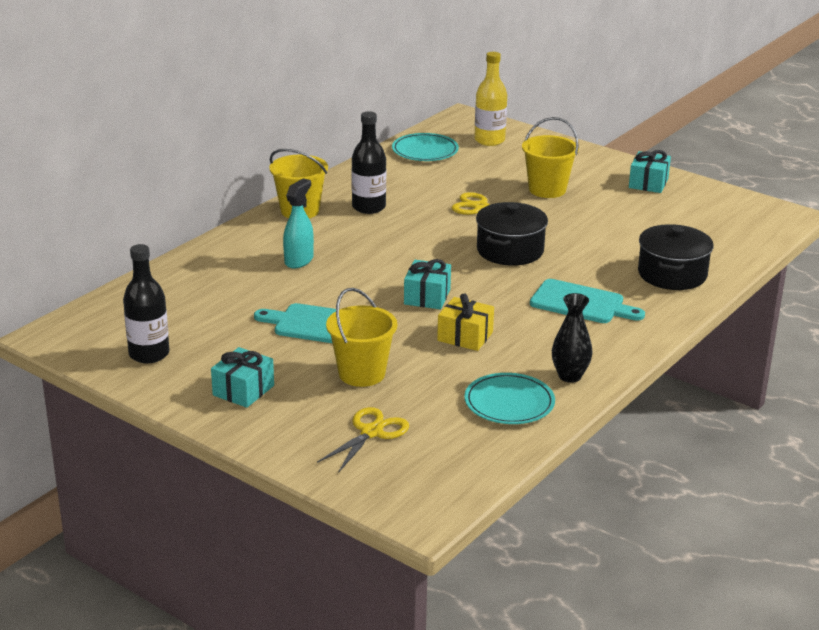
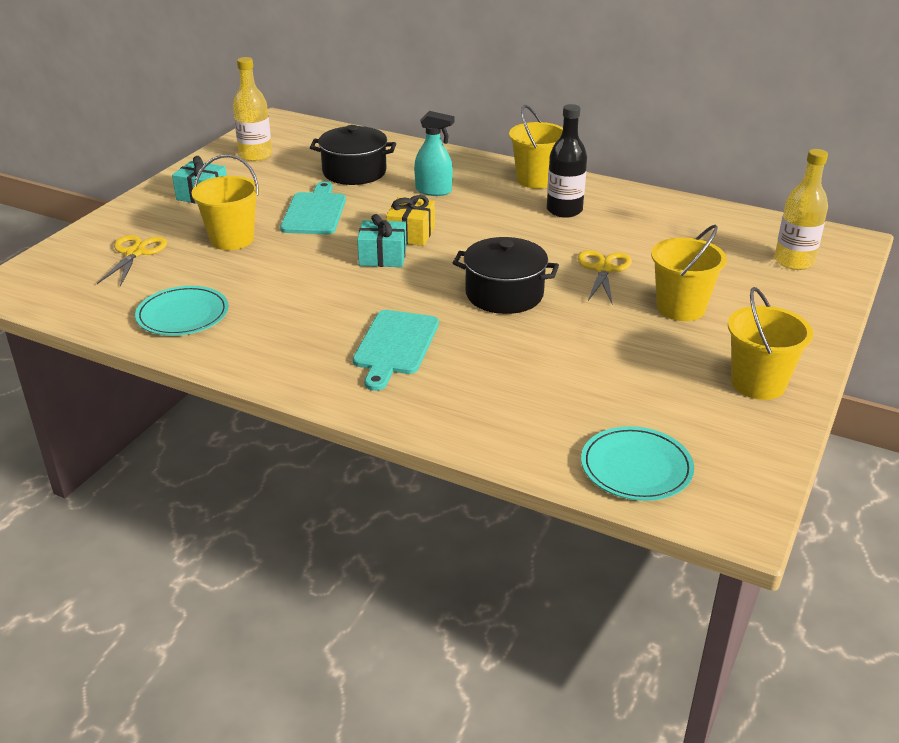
camera: 80 degrees right, 5 degrees up
black bottle [123,244,170,363] -> yellow bottle [233,57,272,162]
yellow scissors [317,407,409,473] -> yellow scissors turned 105 degrees counterclockwise [97,235,167,287]
turquoise plate [392,133,459,161] -> turquoise plate moved to [581,426,694,501]
yellow gift [437,293,494,351] -> yellow gift moved to [386,195,435,246]
black vase [552,293,593,383] -> none
turquoise gift [629,150,671,193] -> yellow bucket [728,287,813,400]
black pot [638,224,714,290] -> black pot moved to [310,125,396,185]

